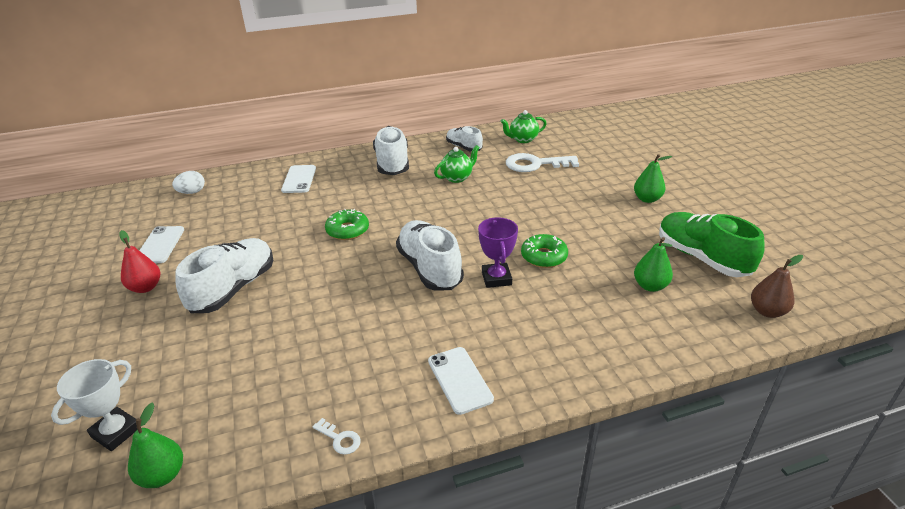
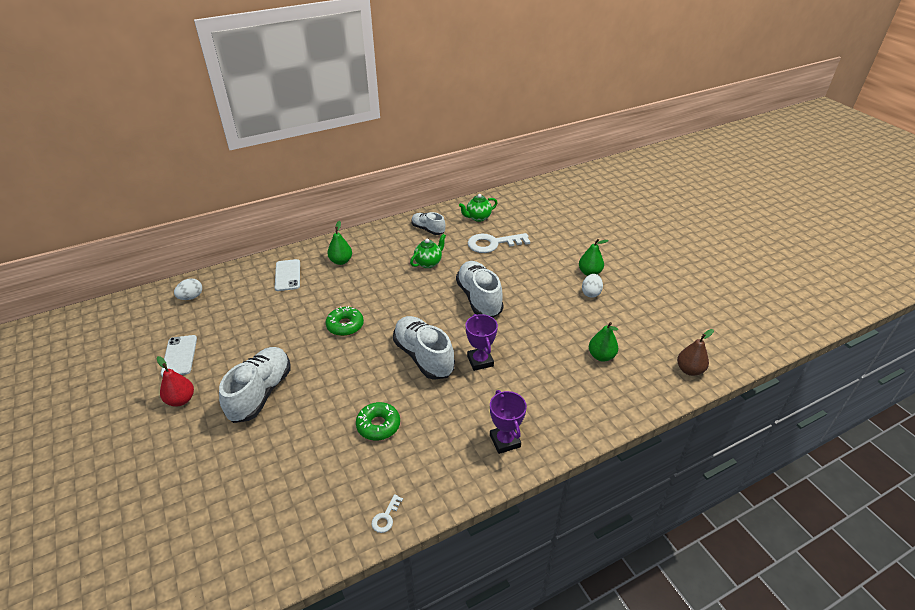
camera: 10 degrees left, 5 degrees up
white trophy [51,359,138,451] -> none
green pear [128,402,183,488] -> green pear moved to [327,221,352,265]
white key [312,418,361,455] -> white key turned 90 degrees clockwise [372,494,403,533]
white shoe [373,126,409,175] -> white shoe moved to [456,261,503,318]
white phone [428,347,494,415] -> none
green donut [521,234,568,268] -> green donut moved to [356,402,400,441]
green shoe [659,212,765,277] -> none
none -> purple trophy [490,390,527,454]
none -> white egg [582,274,603,298]

